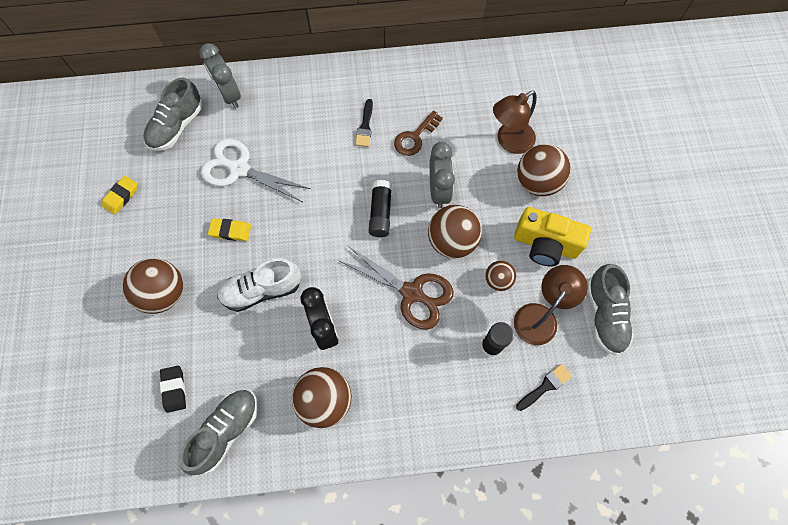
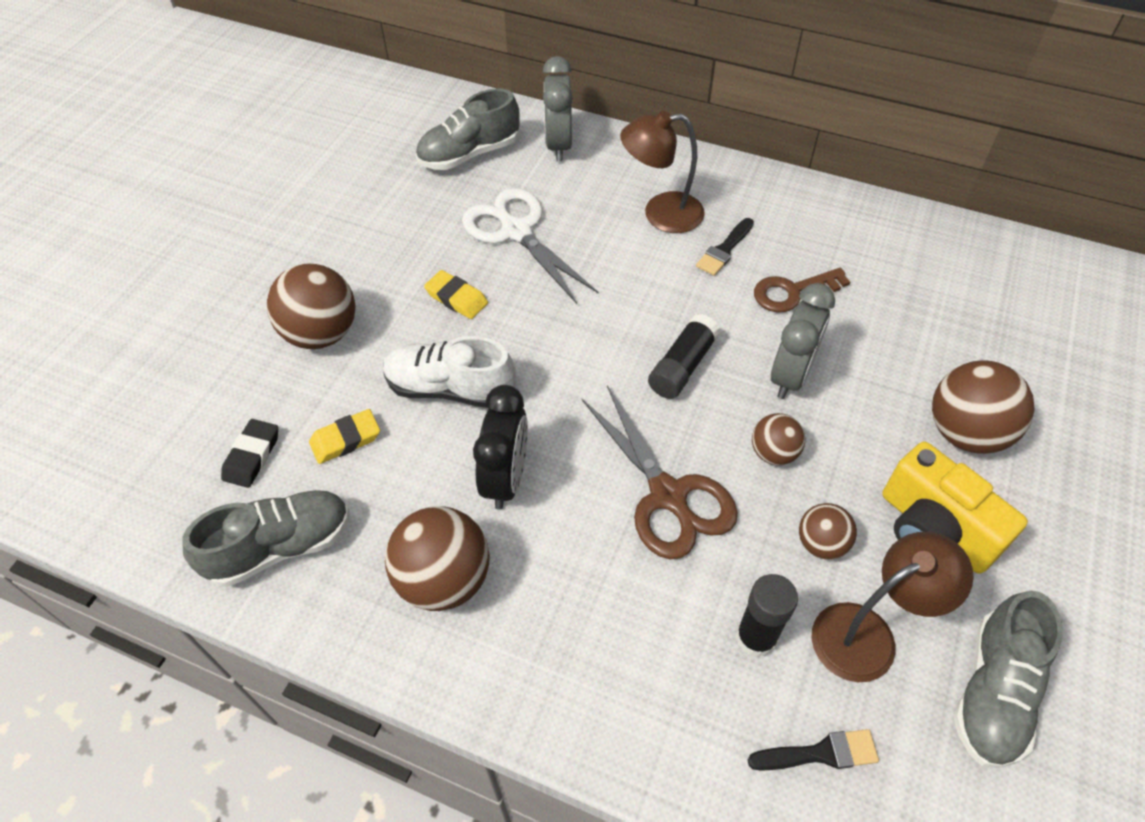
camera: 30 degrees right, 15 degrees down
yellow eraser [102,176,137,215] -> yellow eraser moved to [309,409,380,464]
brown ball [428,205,482,259] -> brown ball [752,413,805,465], size x0.56
brown lamp [493,91,537,154] -> brown lamp moved to [620,111,705,233]

